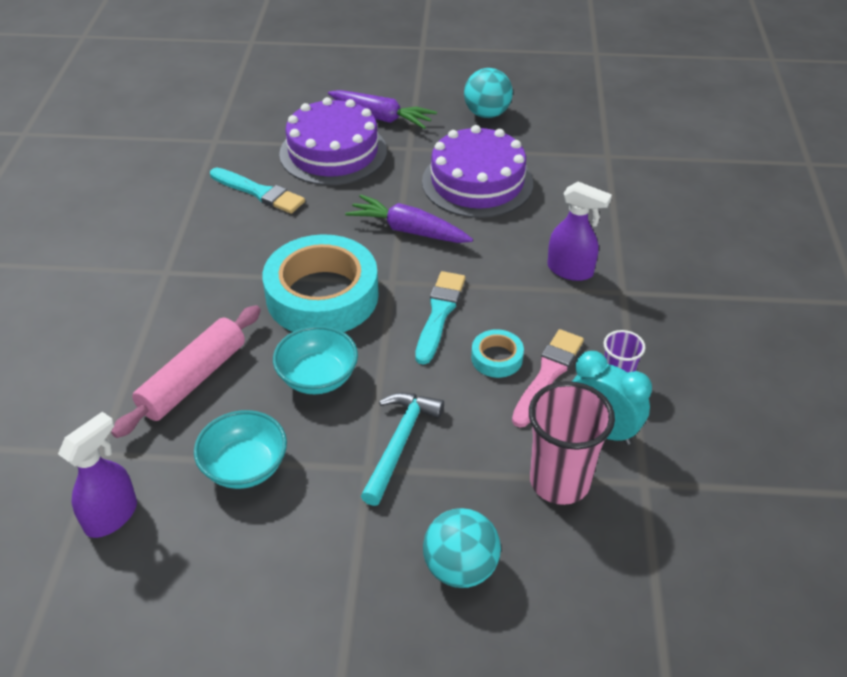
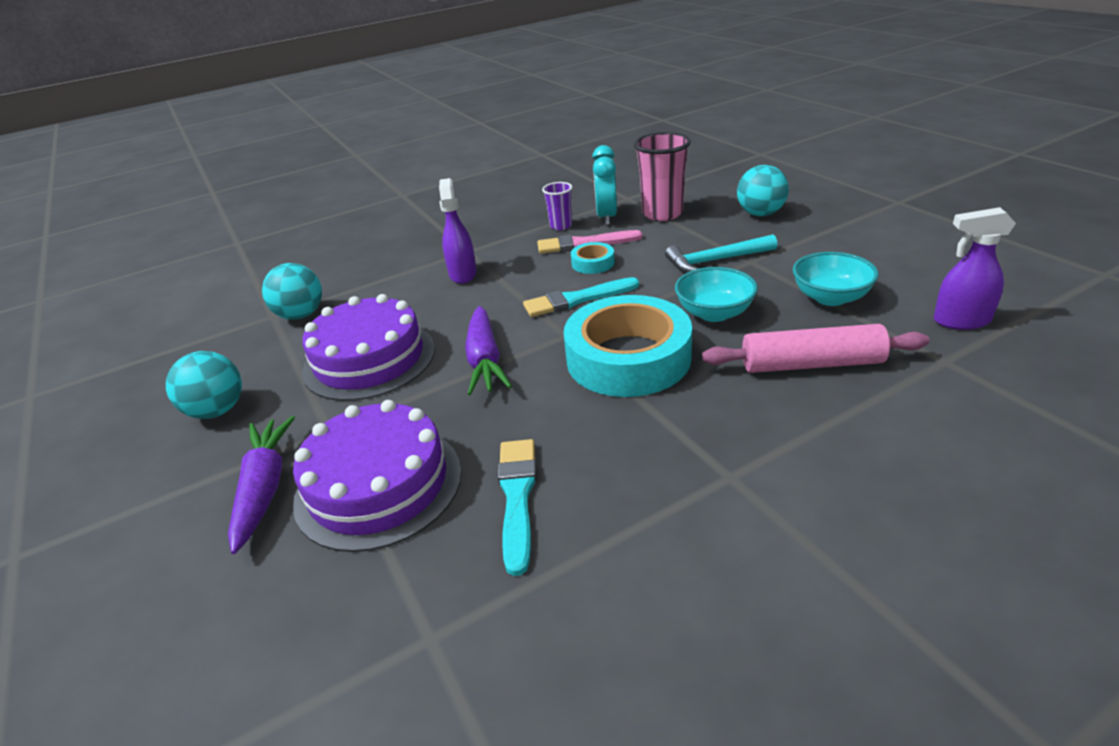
camera: 120 degrees left, 10 degrees down
none -> turquoise ball [262,263,322,320]

